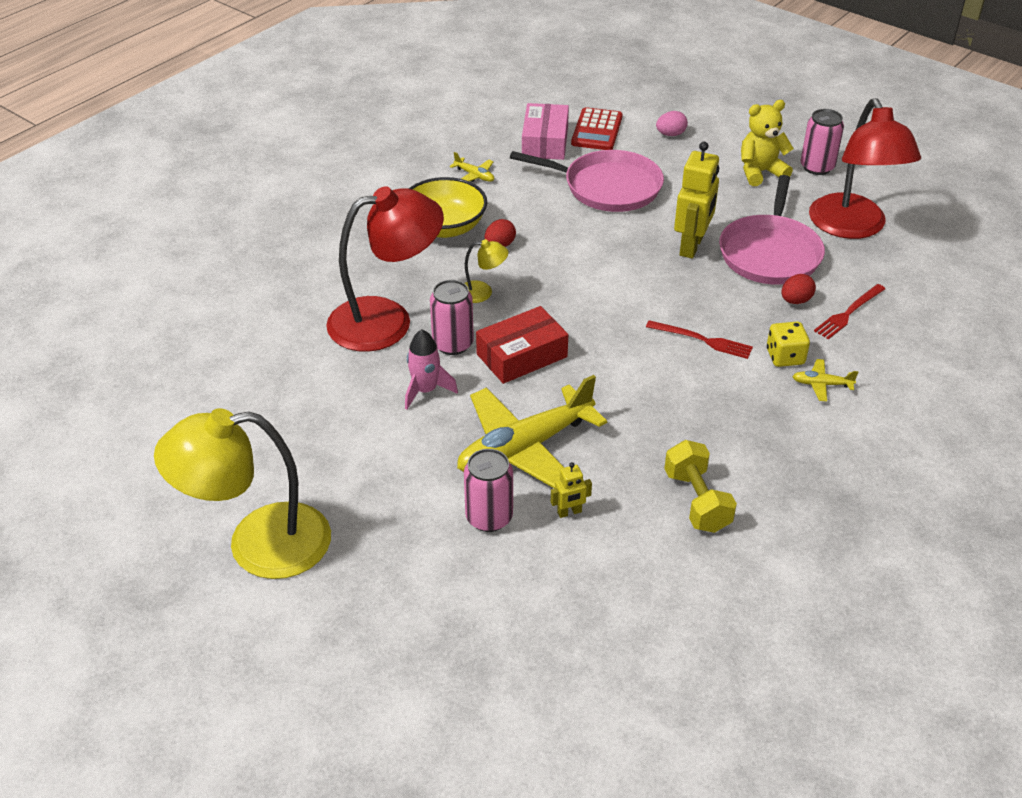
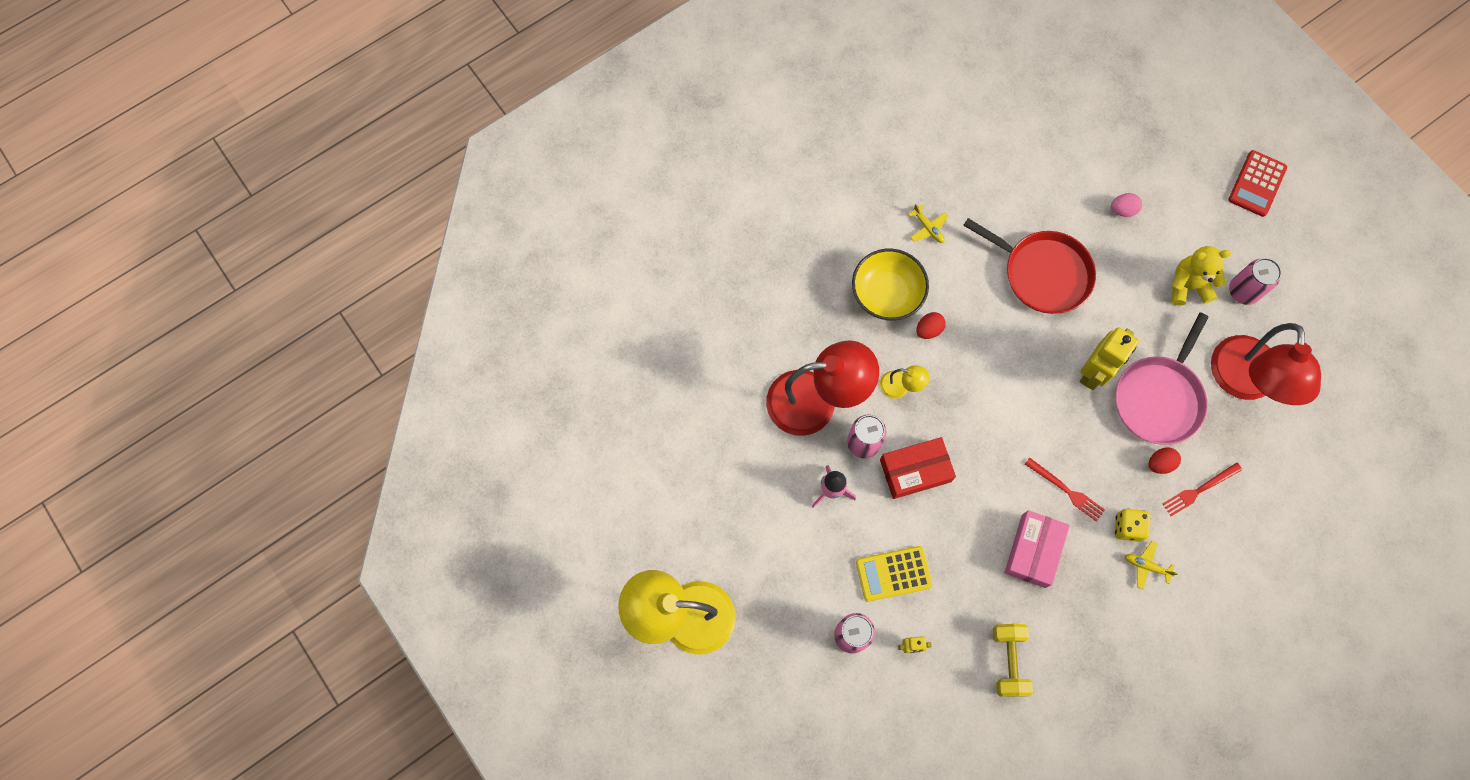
camera: 15 degrees right, 30 degrees up
yellow plane [457,375,607,488] -> yellow calculator [856,546,932,602]
pink pan [510,150,664,212] -> red pan [963,218,1096,314]
pink box [522,103,569,160] -> pink box moved to [1004,510,1070,588]
red calculator [571,107,623,150] -> red calculator moved to [1228,150,1287,217]

